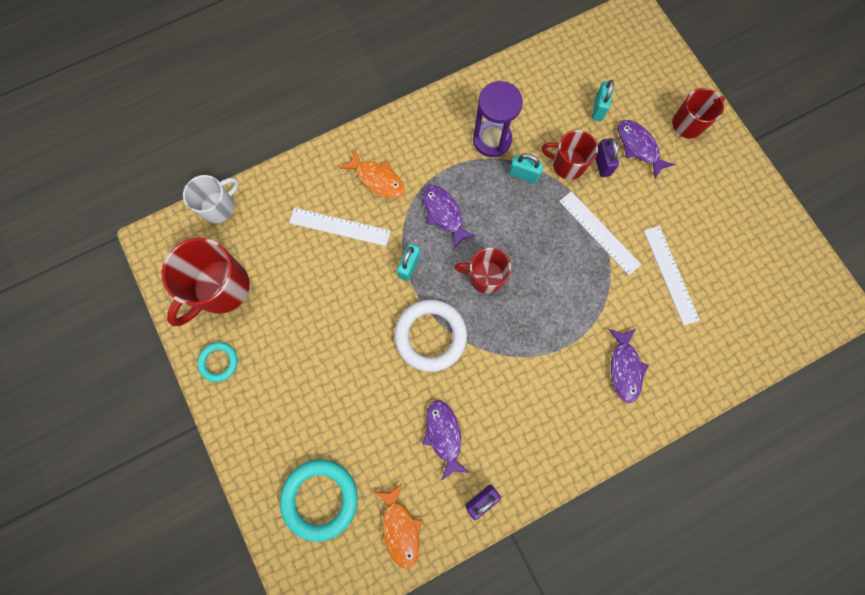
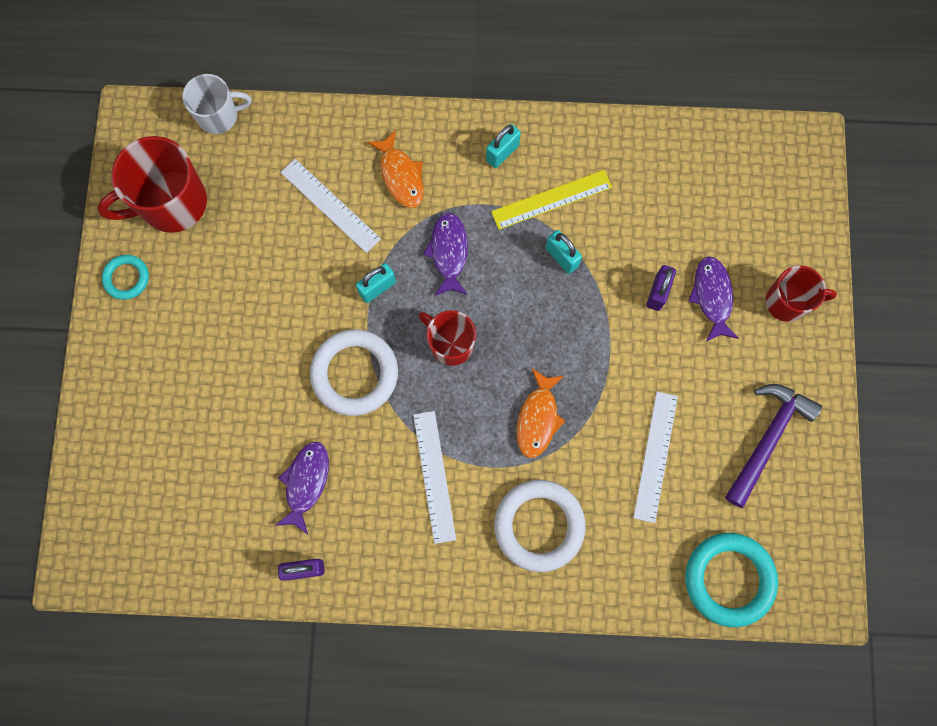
camera: 30 degrees right, 0 degrees up
turquoise ring [280,459,358,542] -> turquoise ring moved to [685,533,778,627]
orange fish [374,483,422,569] -> orange fish moved to [516,369,565,458]
purple hourglass [473,81,523,157] -> yellow ruler [491,170,612,230]
red mug [542,130,598,180] -> none
white ruler [559,191,641,275] -> white ruler moved to [413,411,456,544]
turquoise padlock [592,80,614,121] -> turquoise padlock moved to [486,124,521,168]
purple fish [609,329,649,403] -> white ring [494,480,586,572]
none -> purple hammer [725,384,822,508]

